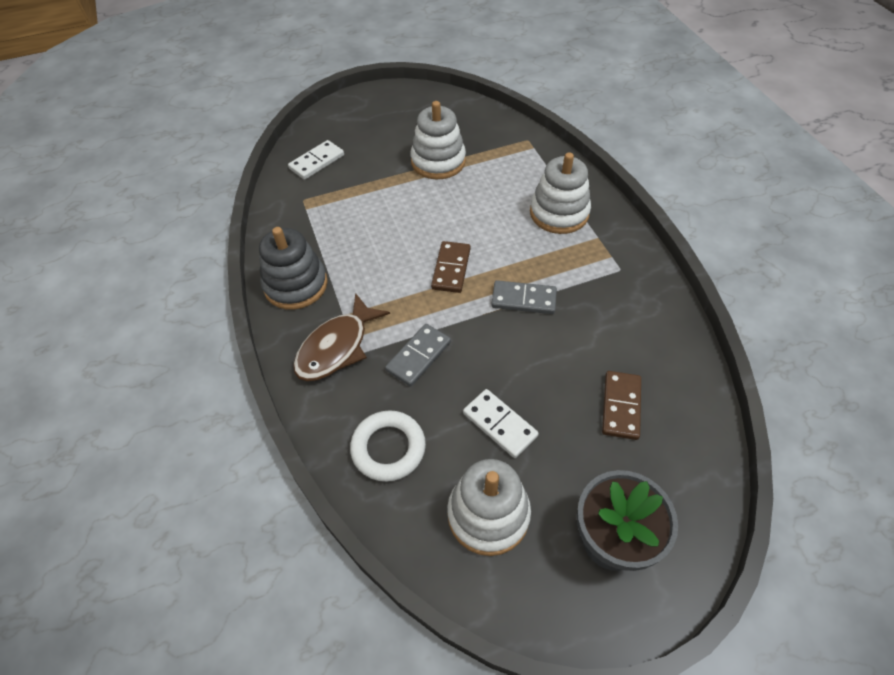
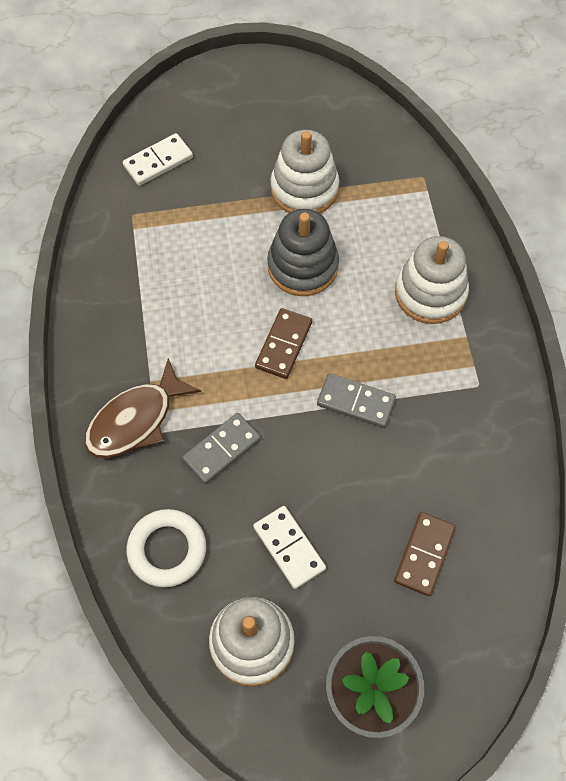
camera: 10 degrees right, 10 degrees up
grey stacking toy [259,227,328,310] -> grey stacking toy moved to [267,209,339,296]

